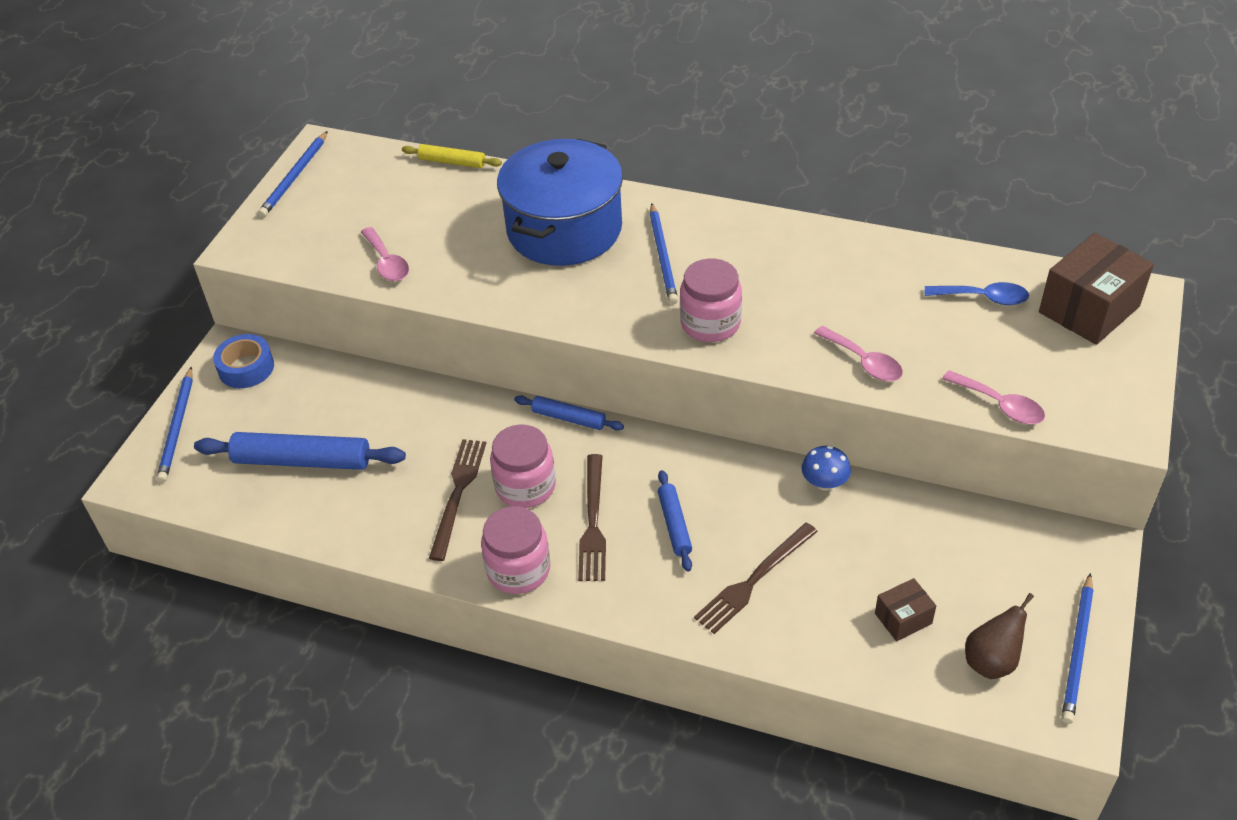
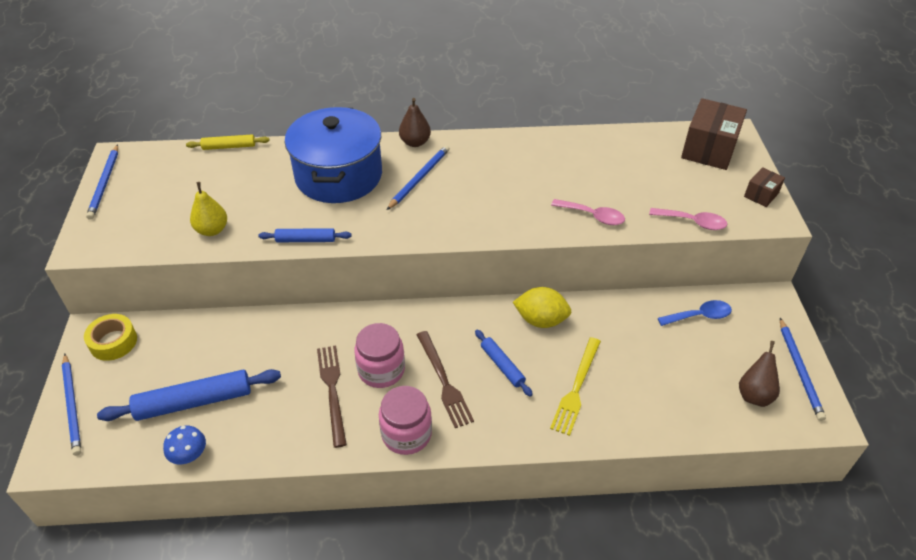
camera: 25 degrees left, 0 degrees up
blue tape [213,334,274,388] -> yellow tape [84,314,137,361]
pink spoon [361,227,409,281] -> yellow pear [190,182,227,236]
blue rolling pin [514,395,624,431] -> blue rolling pin moved to [258,228,351,242]
blue pencil [650,203,678,304] -> blue pencil turned 120 degrees counterclockwise [387,145,450,210]
pink jar [680,259,742,342] -> none
brown fork [694,522,818,634] -> yellow fork [550,337,601,436]
blue mushroom [801,445,851,491] -> blue mushroom moved to [163,426,206,464]
brown box [875,578,936,641] -> brown box moved to [744,167,785,207]
blue spoon [925,282,1029,305] -> blue spoon moved to [658,300,732,326]
none -> brown pear [399,98,431,147]
none -> yellow lemon [513,287,572,328]

